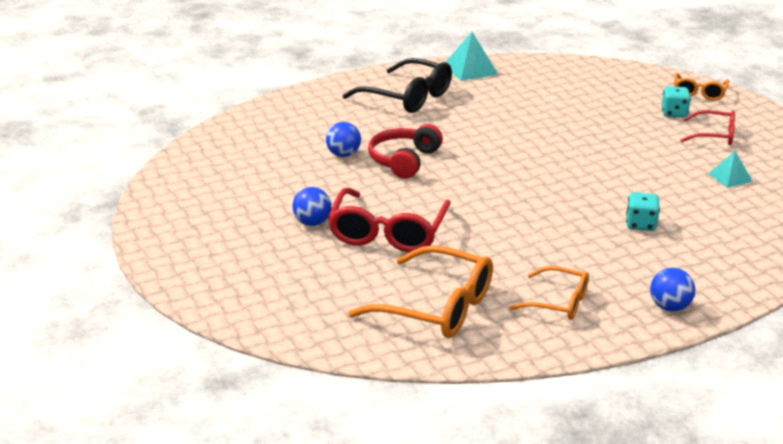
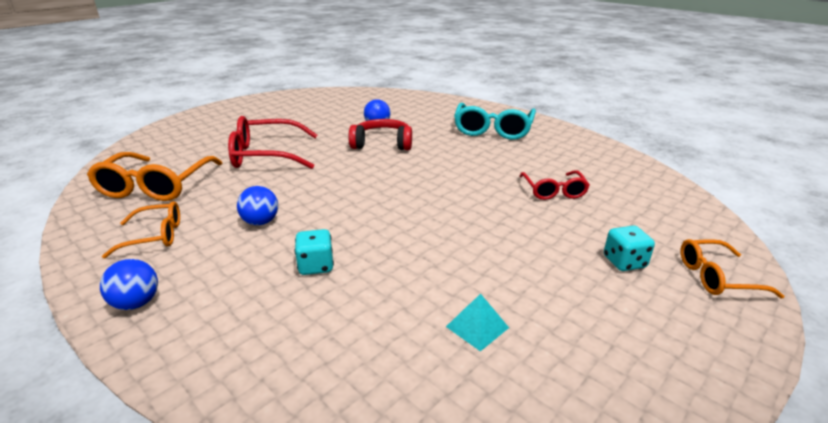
camera: 70 degrees right, 0 degrees up
blue ball [292,187,332,226] -> blue ball moved to [237,186,278,225]
black glasses [343,58,452,113] -> turquoise glasses [454,103,536,140]
turquoise pyramid [446,32,498,81] -> none
orange glasses [509,266,589,320] -> orange glasses turned 105 degrees counterclockwise [102,201,180,258]
red glasses [680,110,735,145] -> red glasses moved to [520,170,590,200]

